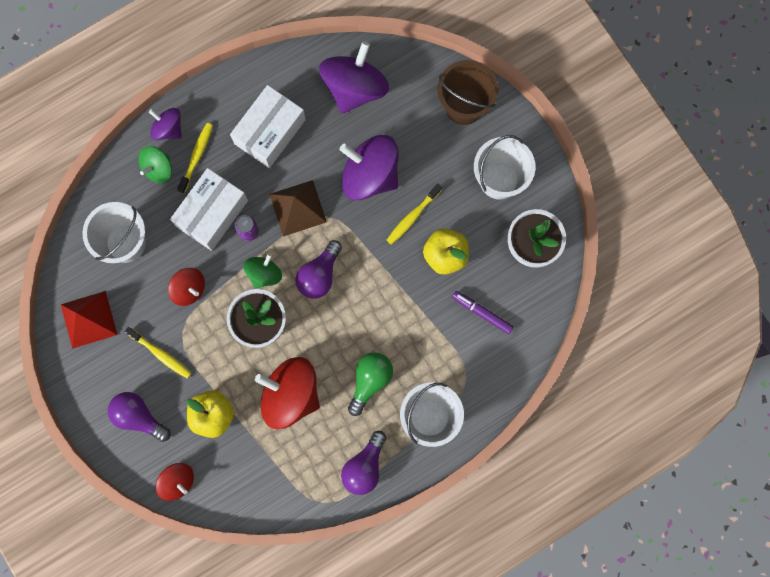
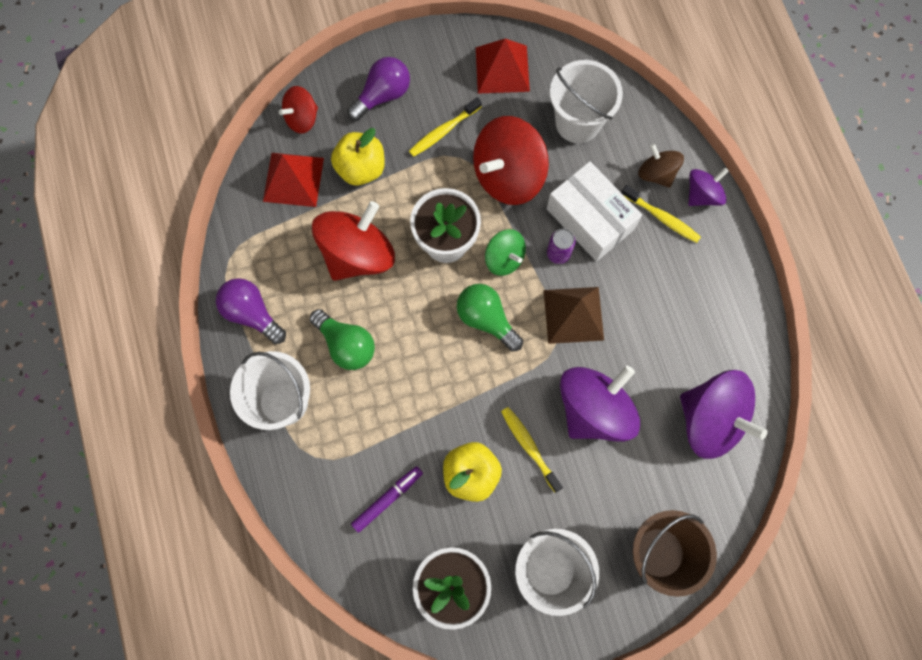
camera: 105 degrees right, 5 degrees down
green spinning top [138,146,172,183] -> brown spinning top [638,143,684,188]
red spinning top [168,268,205,306] -> red spinning top [473,116,549,205], size x1.84
white box [230,85,306,168] -> none
purple light bulb [295,240,342,299] -> green light bulb [457,284,523,351]
none -> red pyramid [263,153,324,207]

